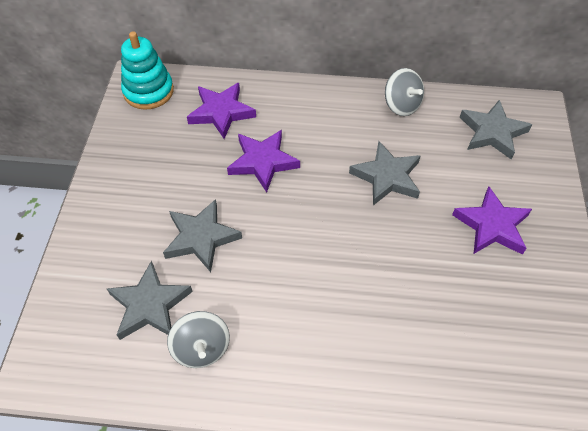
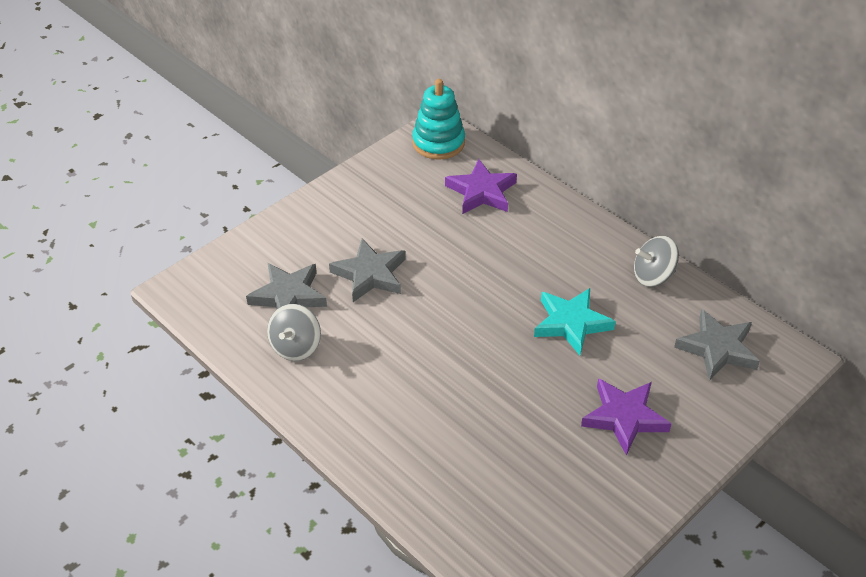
camera: 40 degrees right, 10 degrees down
purple star [227,130,300,192] -> none
grey star [349,141,421,205] -> turquoise star [534,288,616,355]
grey spinning top [385,68,424,116] -> grey spinning top turned 75 degrees clockwise [634,236,679,287]

